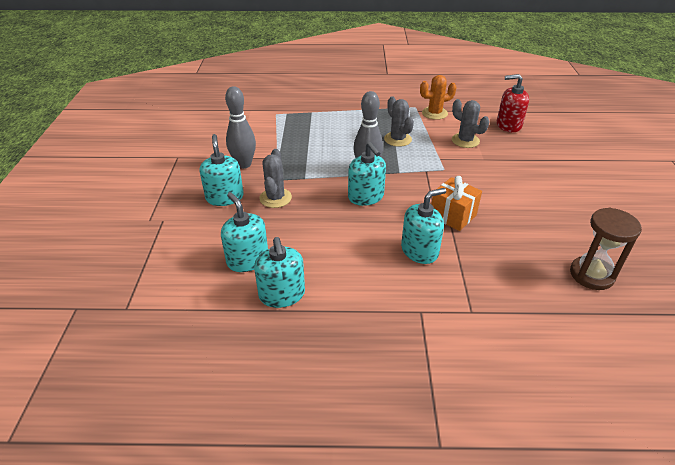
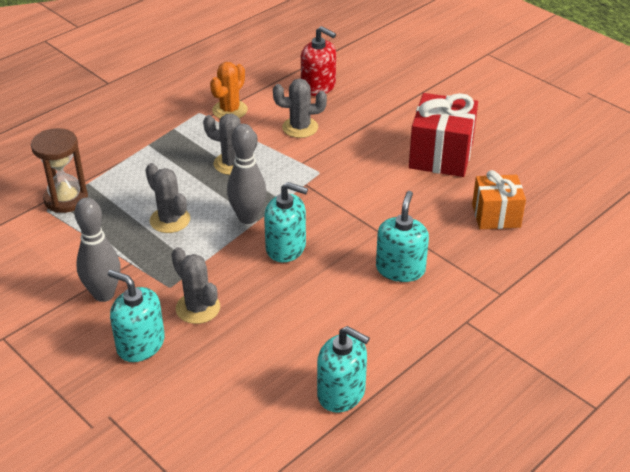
camera: 45 degrees left, 0 degrees up
turquoise soap dispenser [221,192,268,272] -> none
orange gift [431,176,482,231] -> orange gift moved to [472,170,526,229]
red soap dispenser [497,74,529,132] -> red soap dispenser turned 105 degrees counterclockwise [301,26,336,96]
brown hourglass [570,207,642,290] -> brown hourglass moved to [31,128,88,213]
none -> grey cactus [145,163,190,233]
none -> red gift [409,93,478,177]

